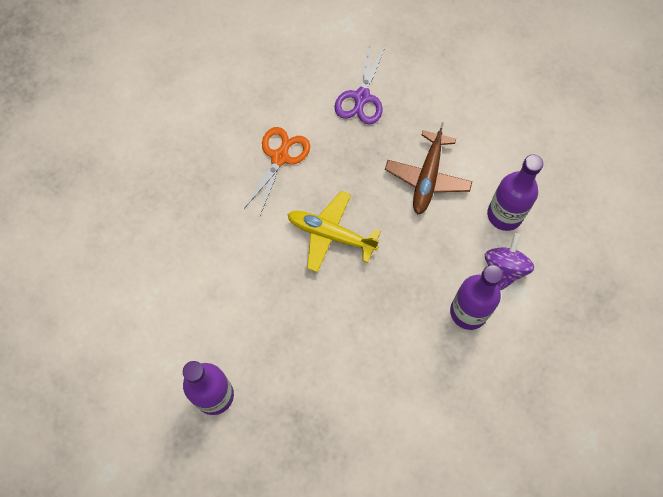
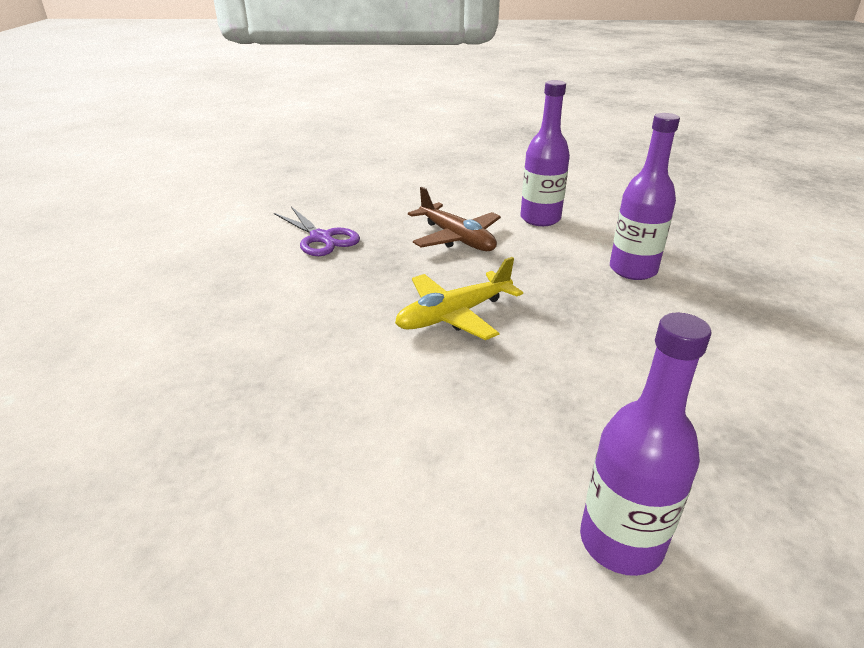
camera: 55 degrees left, 35 degrees down
orange scissors [243,127,310,215] -> none
purple spinning top [485,233,534,290] -> none

